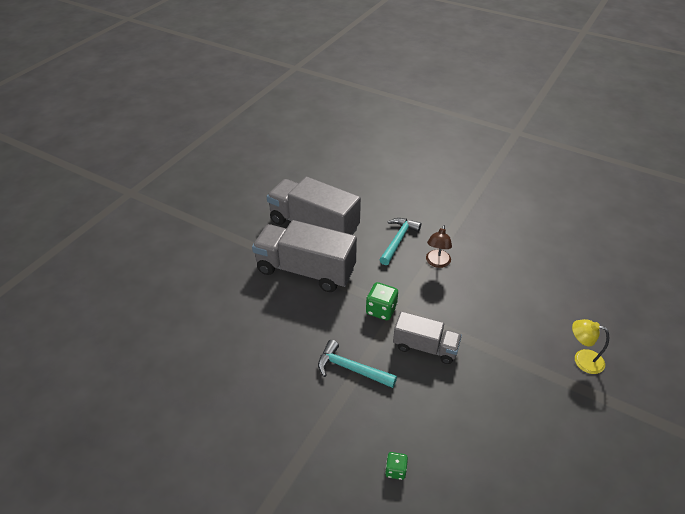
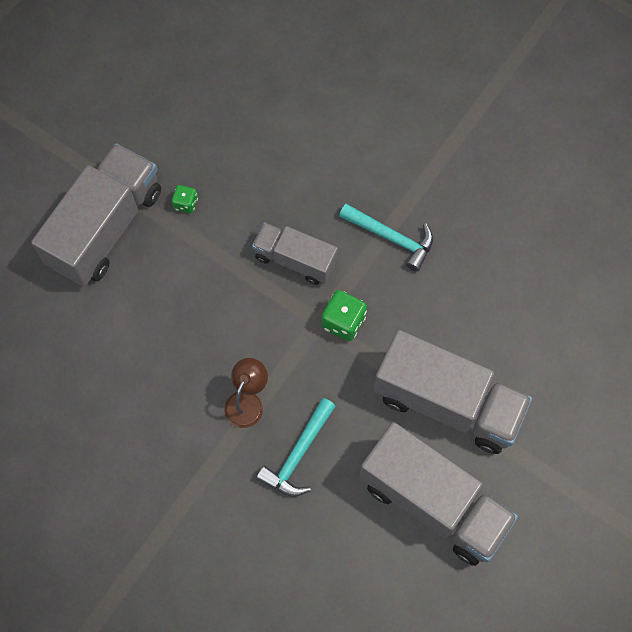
camera: 175 degrees left, 25 degrees up
green dice [385,452,408,480] -> green dice moved to [172,185,198,214]
yellow lamp [572,319,609,374] -> grey truck [31,143,161,286]

